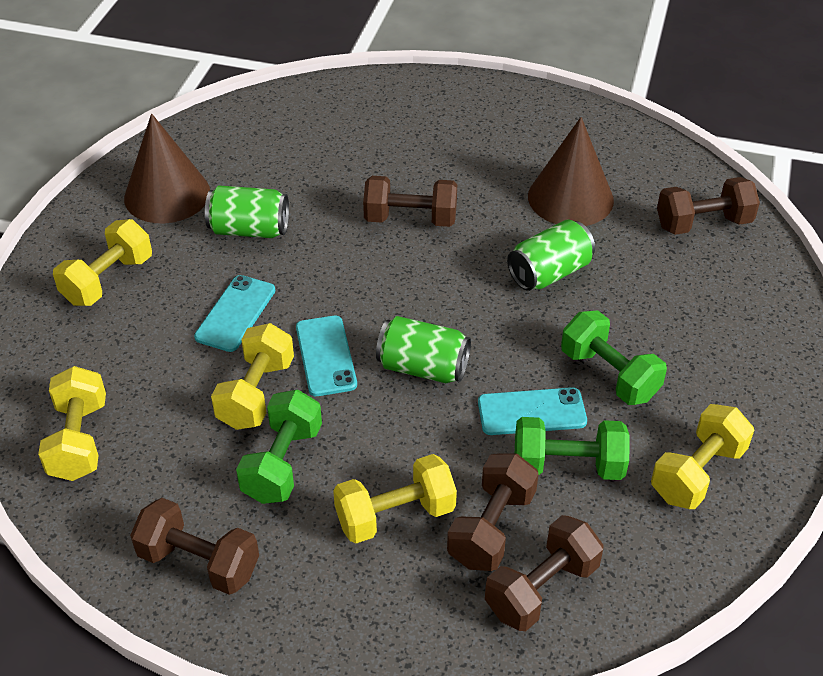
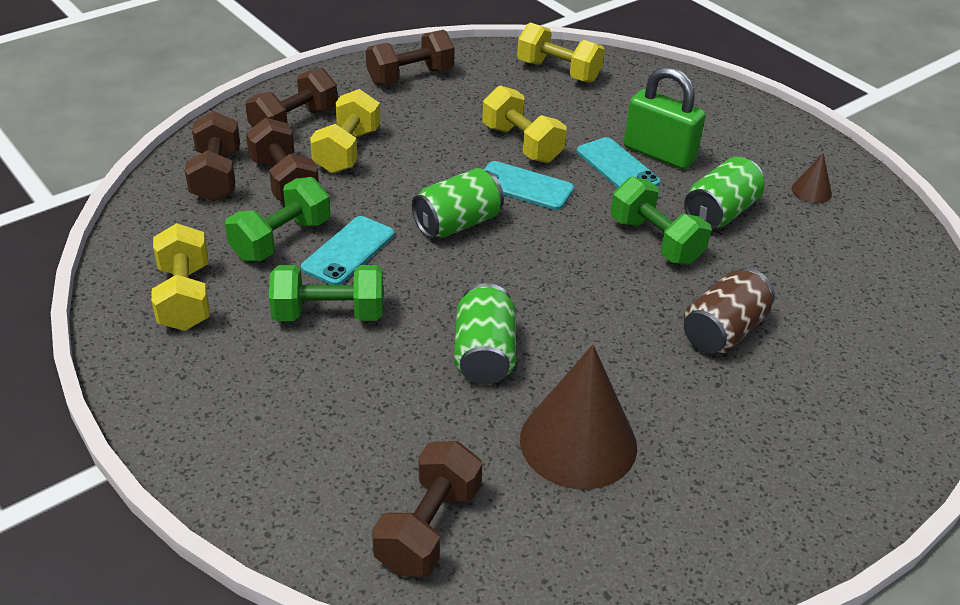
camera: 125 degrees right, 5 degrees down
yellow dumbbell [53,219,152,306] -> none
brown cone [124,113,210,223] -> brown cone [792,153,832,203], size x0.44
green dumbbell [236,390,322,504] -> green dumbbell moved to [611,176,711,265]
brown dumbbell [363,176,457,227] -> brown dumbbell moved to [245,68,338,128]
none -> green padlock [624,67,706,169]
none -> brown can [684,268,775,354]

